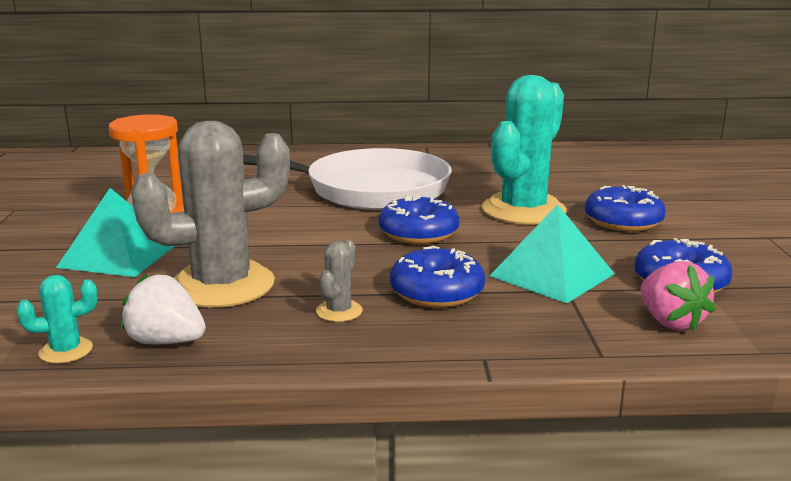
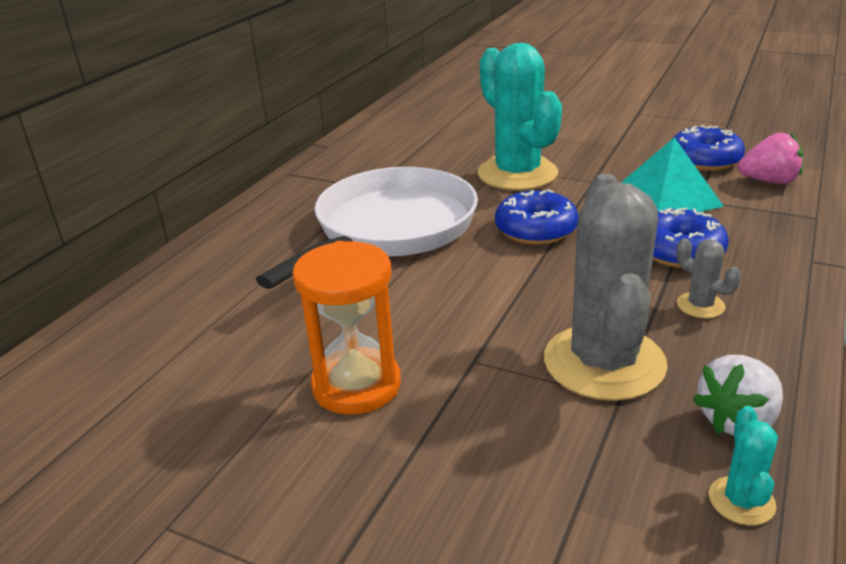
camera: 60 degrees left, 10 degrees up
turquoise pyramid [56,188,175,277] -> none
blue donut [585,185,666,232] -> none

